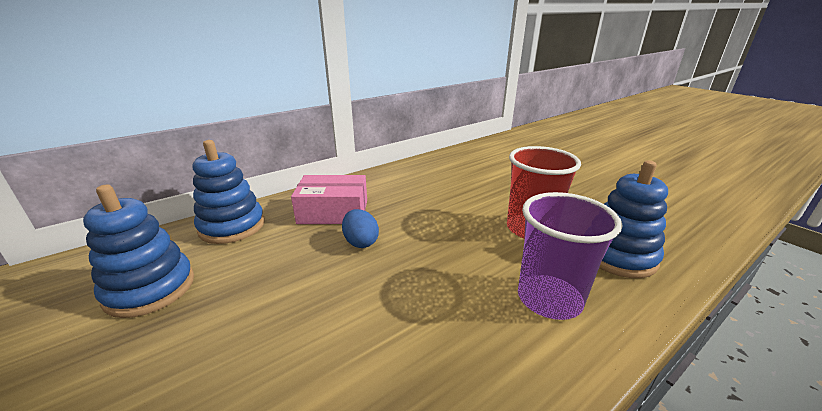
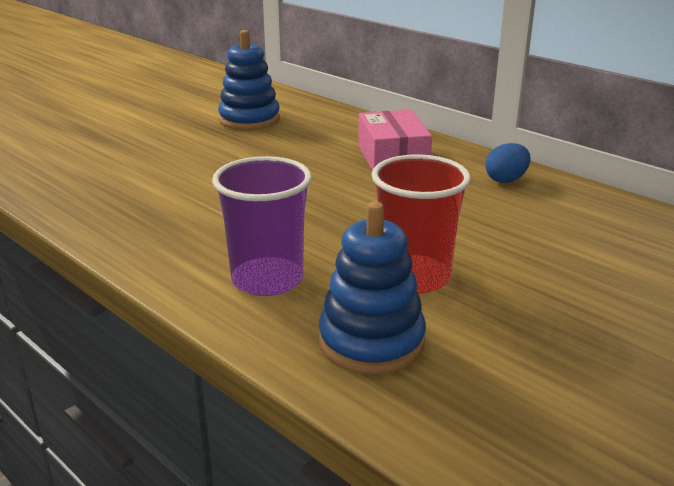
camera: 80 degrees right, 0 degrees up
blue stacking toy [193,140,265,244] -> none
blue egg [342,209,379,248] -> blue egg moved to [485,143,531,183]

